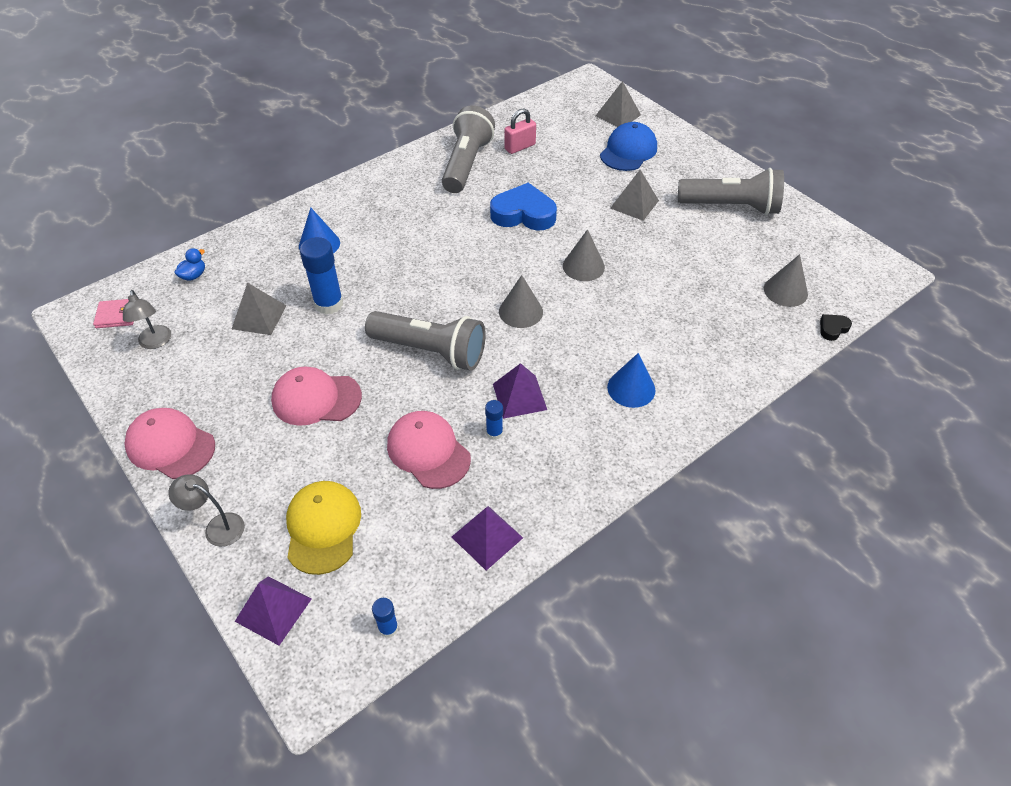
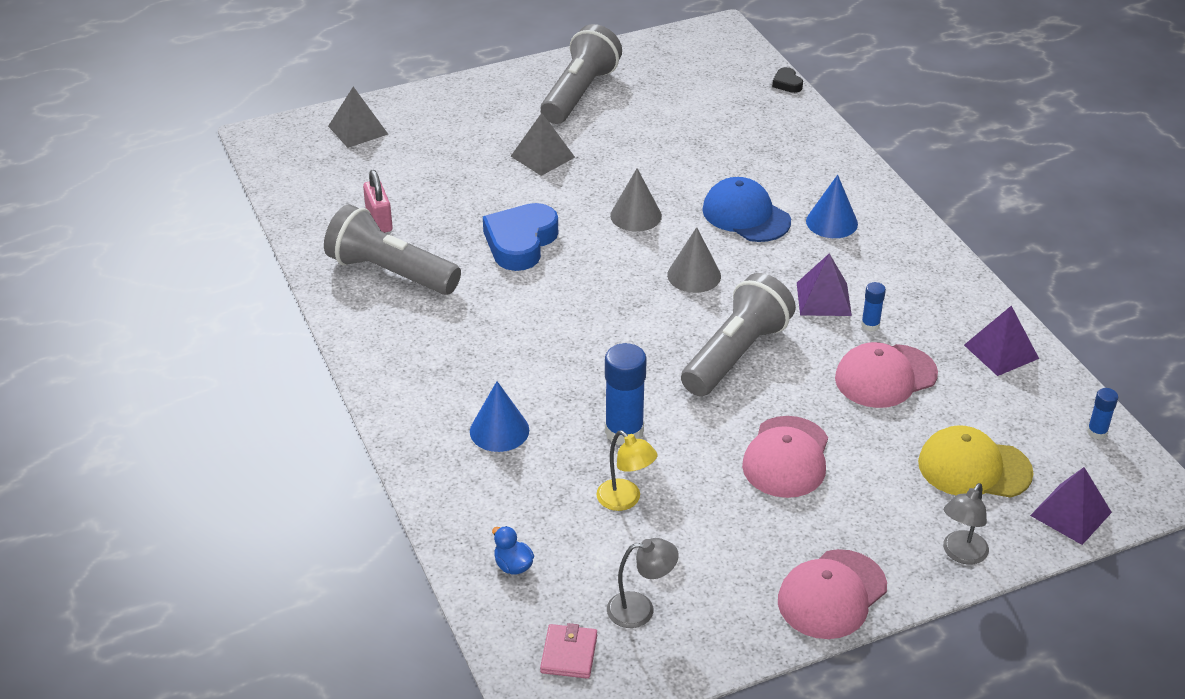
camera: 75 degrees left, 10 degrees down
grey pyramid [232,283,286,335] -> yellow lamp [596,431,657,511]
blue cap [600,122,657,171] -> blue cap moved to [702,177,791,242]
grey cone [764,254,808,307] -> none

